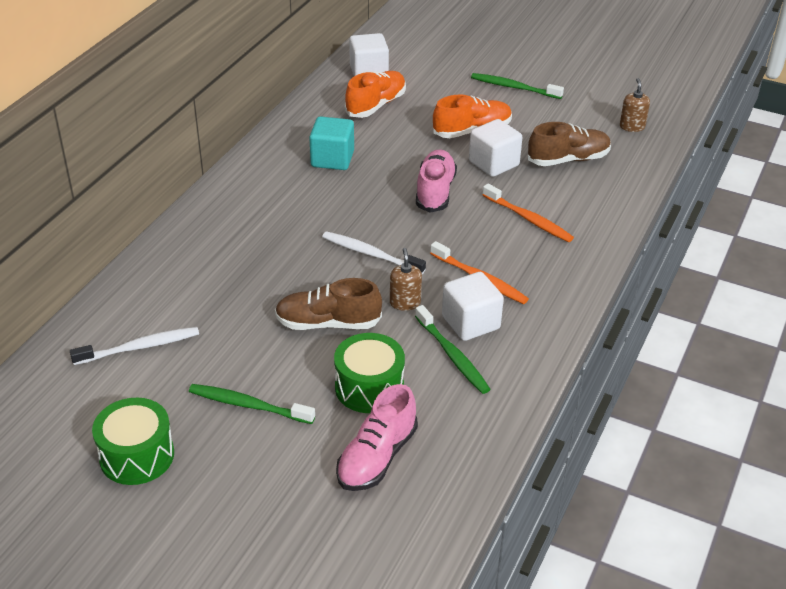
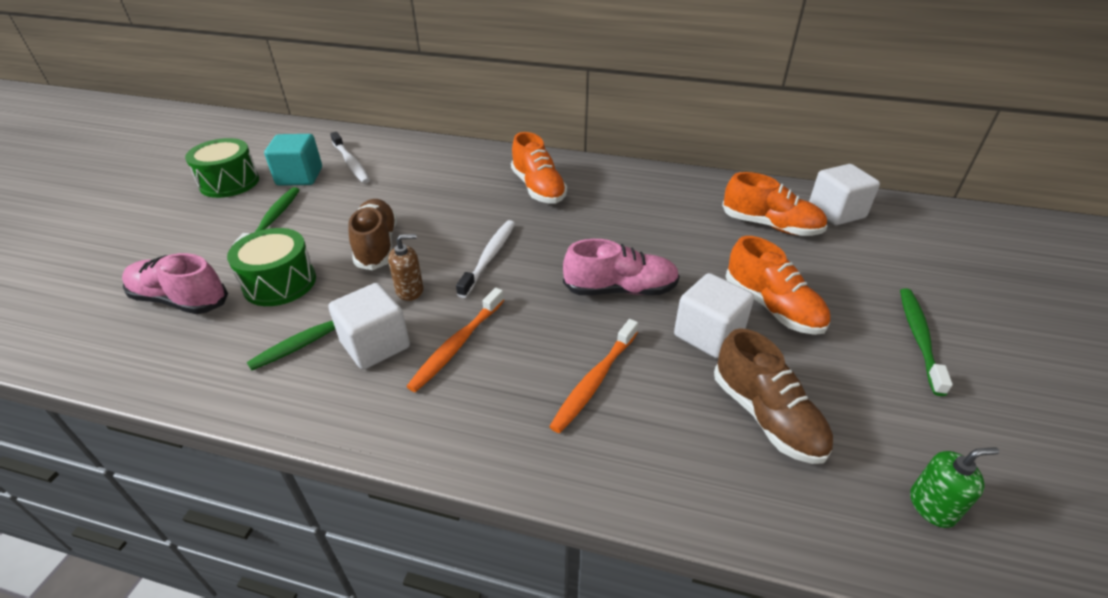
camera: 80 degrees right, 0 degrees up
turquoise cube [309,116,354,170] -> turquoise cube moved to [264,134,322,186]
brown soap dispenser [620,78,650,132] -> green soap dispenser [910,447,999,528]
none -> orange shoe [511,132,567,204]

